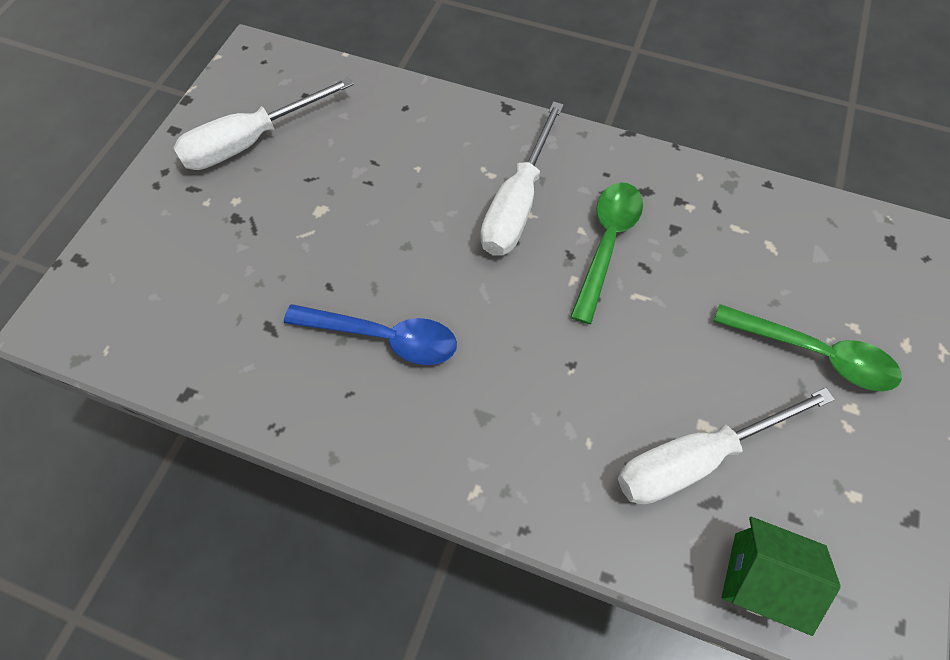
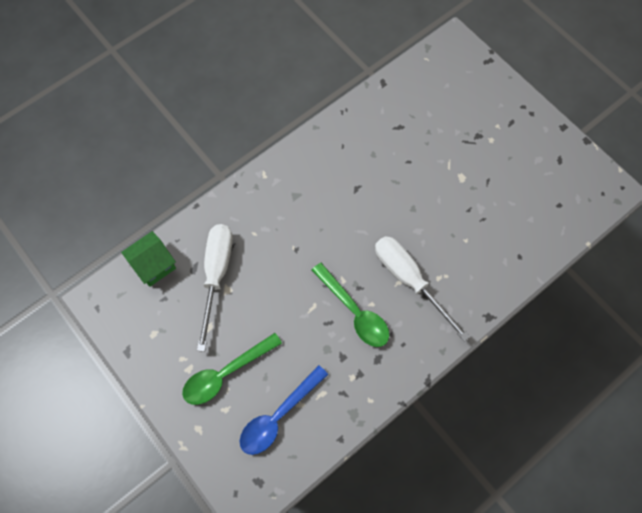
camera: 120 degrees right, 5 degrees up
white screwdriver [173,77,354,170] -> none
blue spoon [284,304,457,365] -> blue spoon moved to [239,365,328,455]

